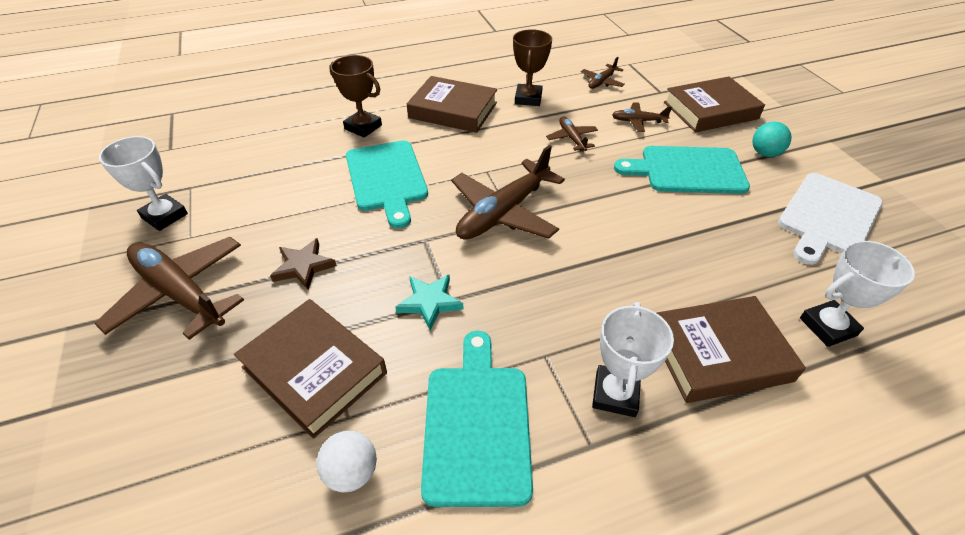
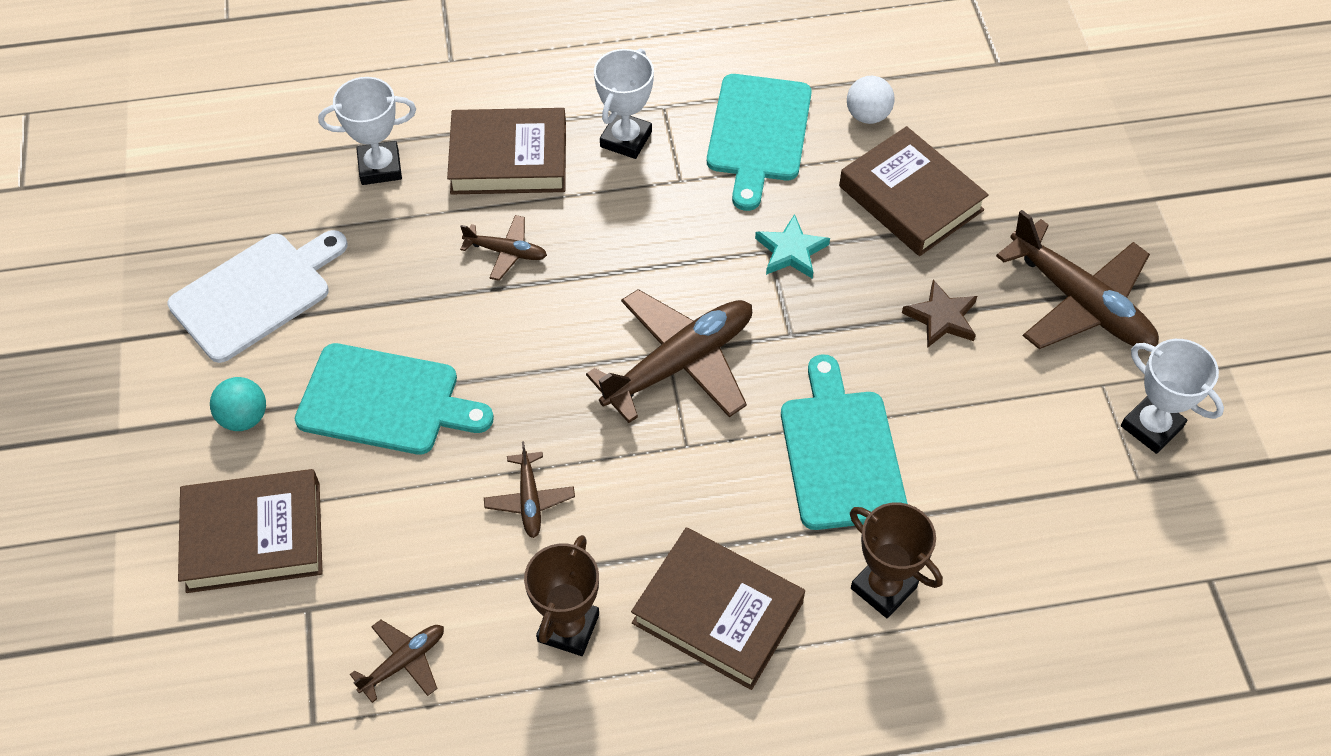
camera: 170 degrees left, 10 degrees up
brown plane [612,102,672,132] -> brown plane moved to [460,215,547,281]

